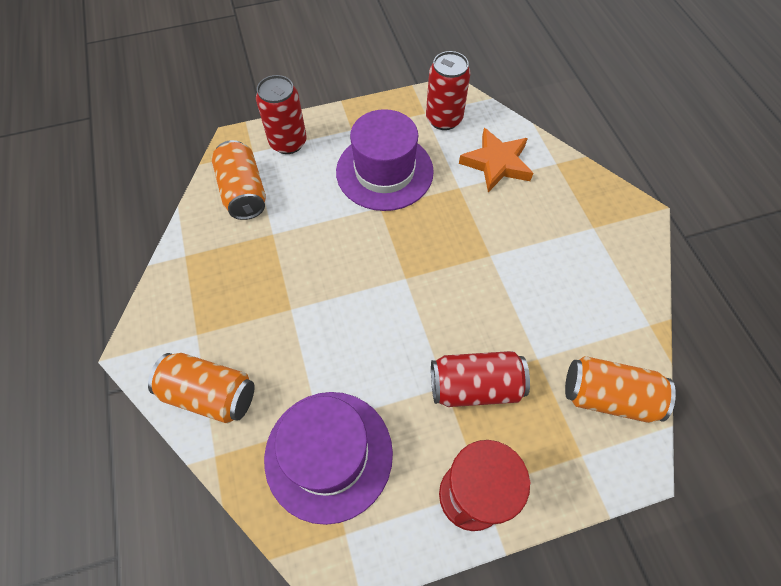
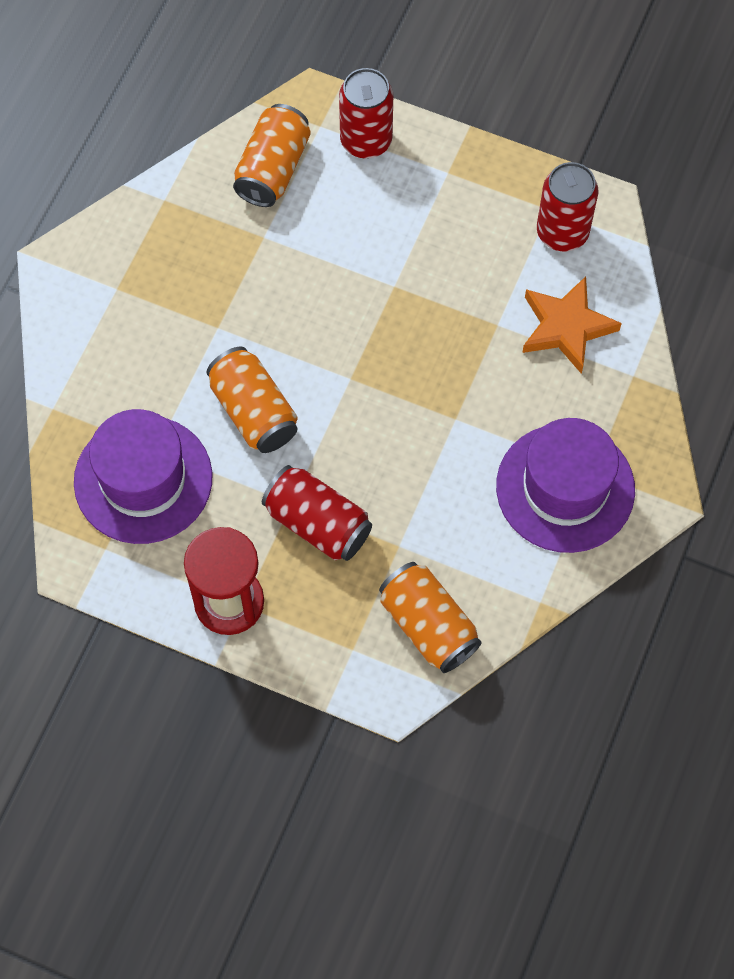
camera: 40 degrees right, 5 degrees up
orange can [148,353,254,423] -> orange can moved to [206,347,298,453]
purple hat [336,109,434,211] -> purple hat moved to [496,418,635,553]

